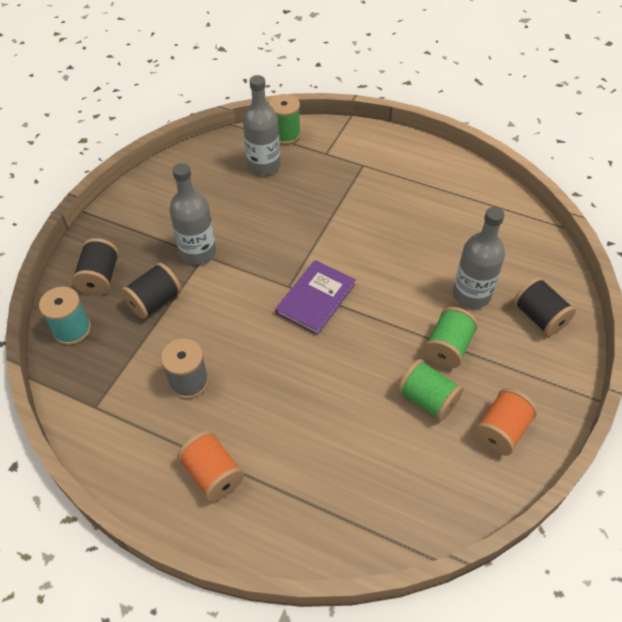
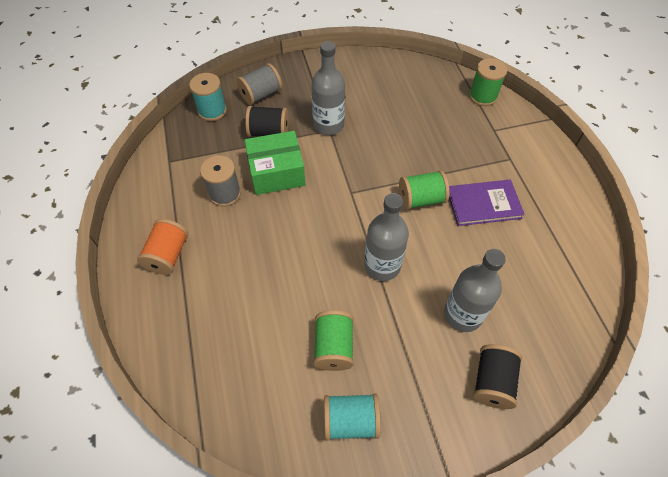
camera: 50 degrees right, 5 degrees up
black spool [72,238,119,296] -> grey spool [236,63,282,105]
grey bottle [243,75,280,175] -> grey bottle moved to [364,193,409,281]
purple book [275,260,356,335] -> purple book moved to [449,180,525,226]
green spool [424,307,478,369] -> green spool moved to [399,170,449,210]
orange spool [474,388,537,456] -> turquoise spool [324,393,381,441]
none -> green box [245,131,306,195]

